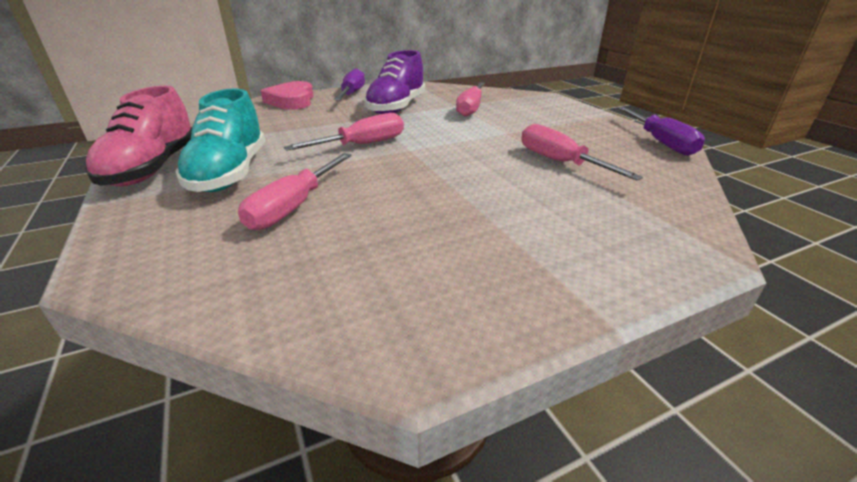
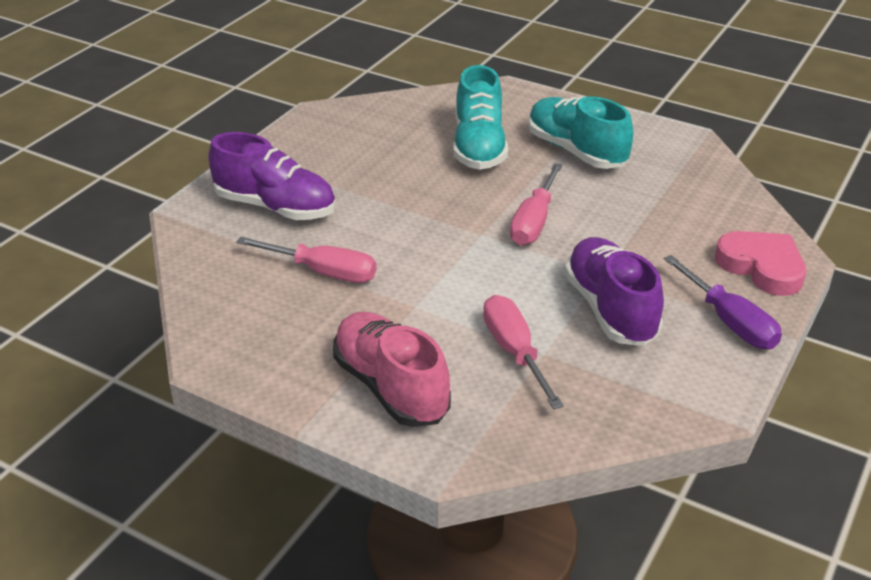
camera: 145 degrees right, 5 degrees up
pink shoe [85,86,192,186] -> pink shoe moved to [333,312,451,427]
pink screwdriver [238,153,352,230] -> turquoise shoe [453,65,508,170]
purple screwdriver [618,107,705,156] -> none
none -> purple shoe [208,132,336,220]

